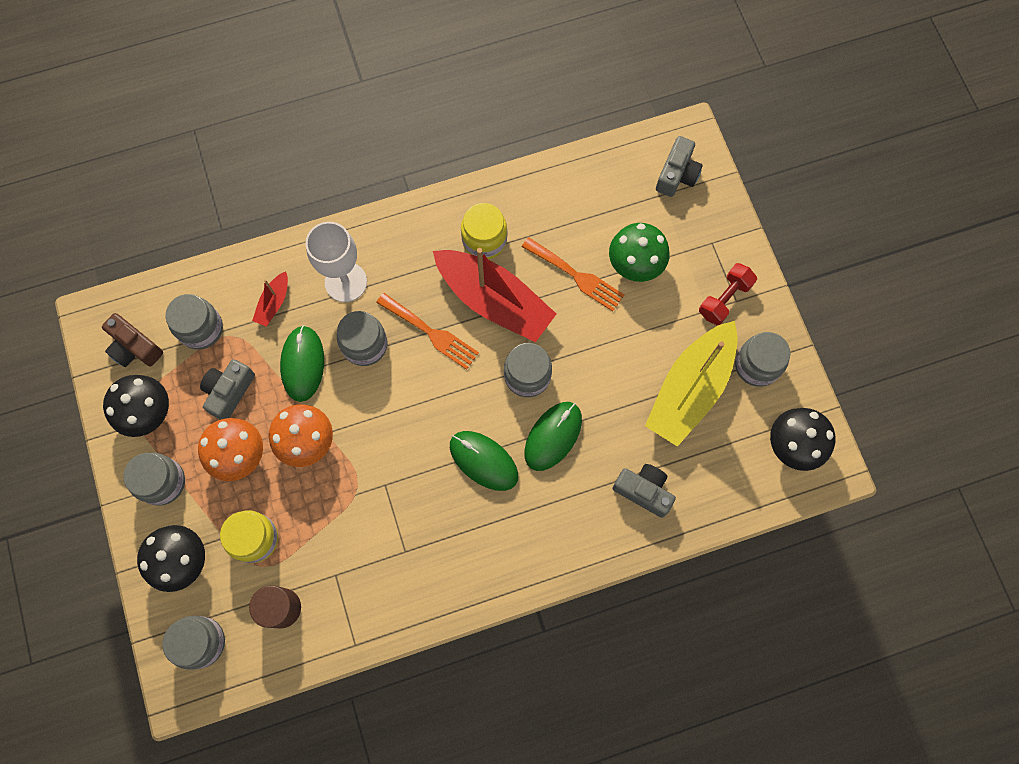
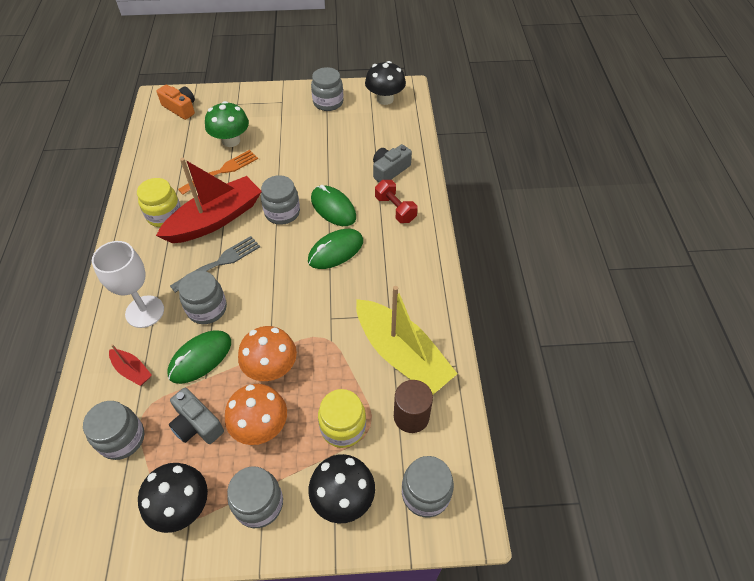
camera: 75 degrees left, 20 degrees down
brown camera [102,313,163,367] -> none
green mouse [280,325,324,402] -> green mouse turned 60 degrees counterclockwise [167,330,231,384]
orange fork [376,293,479,370] -> grey fork [170,236,260,293]
yellow boat [645,321,738,447] -> yellow boat moved to [356,286,457,395]
grey camera [656,136,703,197] -> orange camera [157,85,195,120]
red dumbbell [699,263,757,325] -> red dumbbell moved to [375,180,418,223]

